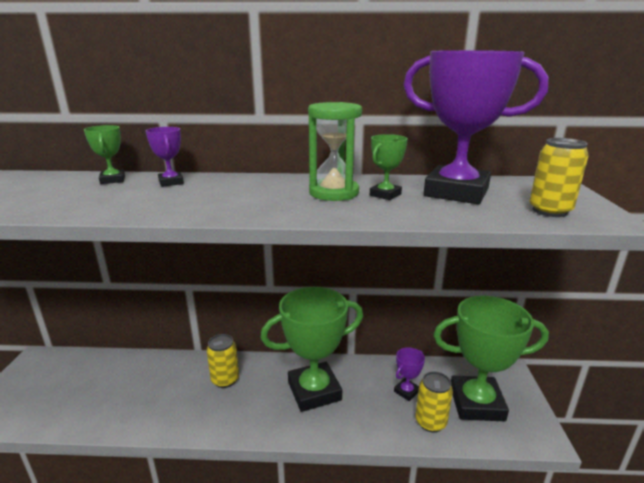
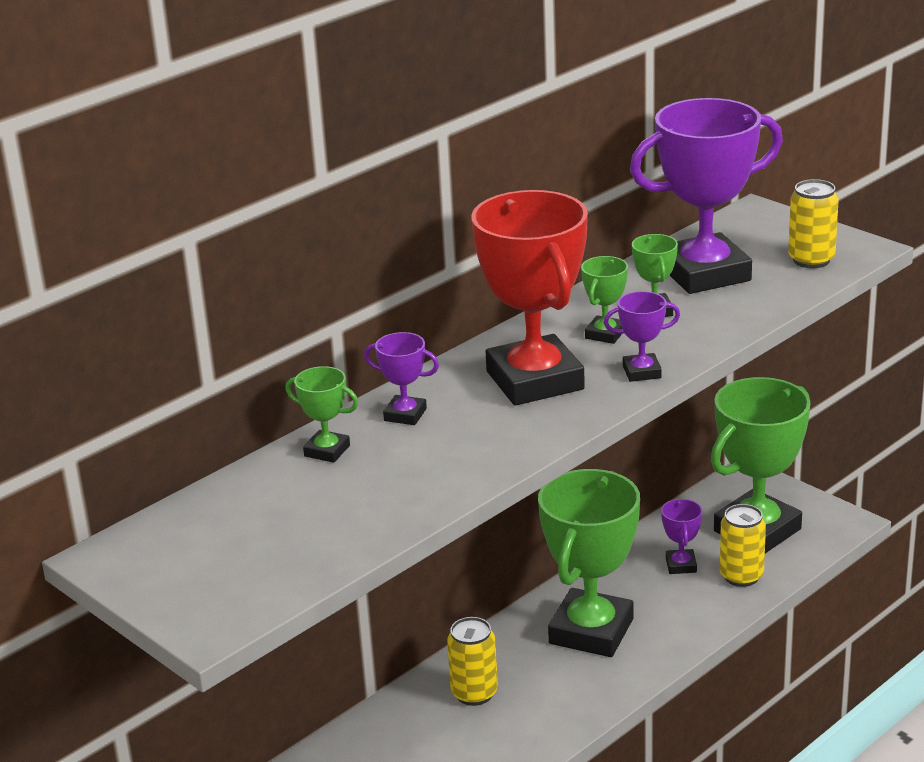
camera: 45 degrees left, 5 degrees up
green hourglass [308,102,362,201] -> green trophy [581,256,628,344]
none -> red trophy [471,190,588,406]
none -> purple trophy [604,291,680,382]

